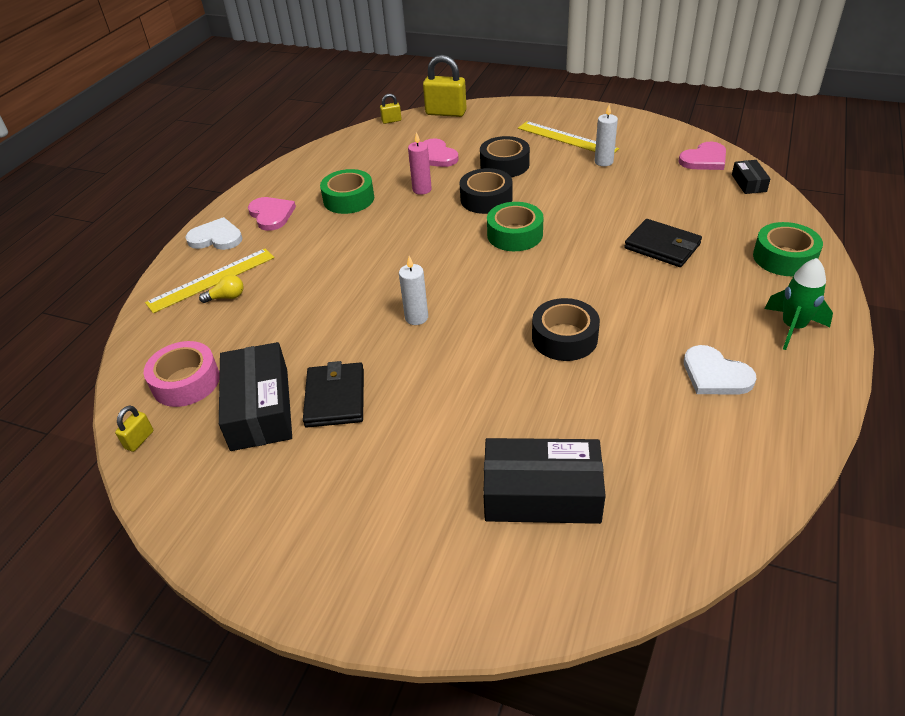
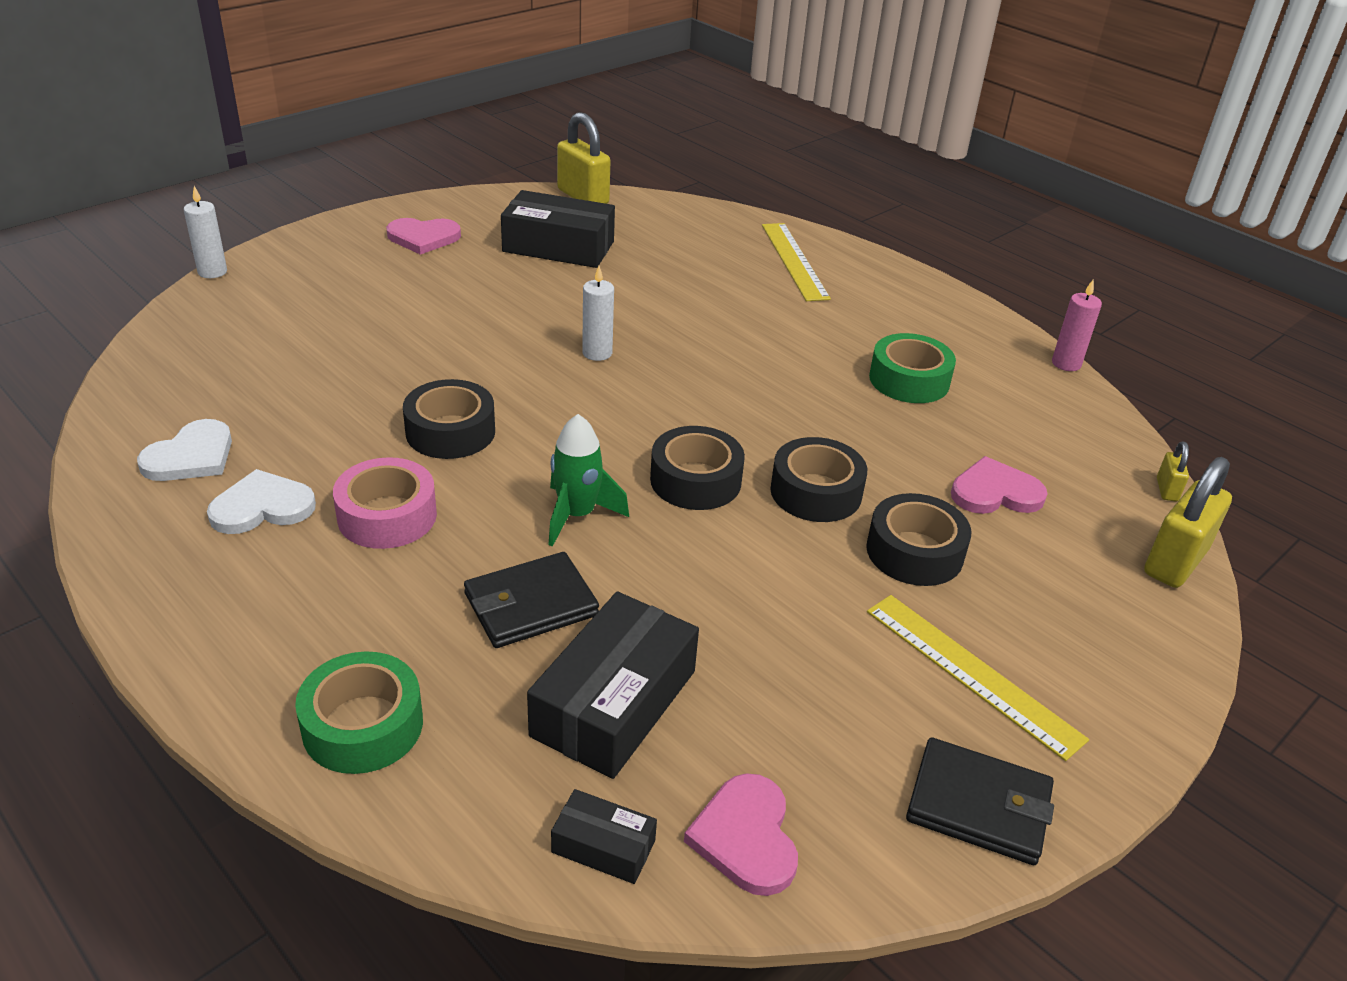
camera: 110 degrees right, 5 degrees down
yellow padlock [115,405,153,452] -> yellow padlock [557,112,610,204], size x2.06
pink tape [144,341,220,407] -> pink tape moved to [333,457,437,549]
white heart [185,217,242,250] -> white heart moved to [137,419,232,481]
yellow light bulb [199,275,244,303] -> none
pink heart [248,197,296,231] -> pink heart moved to [386,218,461,255]
black wallet [303,361,364,428] -> black wallet moved to [906,737,1054,865]
pink candle [408,132,432,195] -> pink candle moved to [1052,279,1102,371]
black box [483,438,606,524] -> black box moved to [527,591,699,779]
green tape [487,202,543,251] -> black tape [650,426,745,510]
yellow ruler [518,121,619,153] -> yellow ruler turned 75 degrees clockwise [867,595,1089,761]
white candle [595,105,618,166] -> white candle moved to [184,186,227,278]
green rocket [765,258,833,350] -> green rocket moved to [548,414,629,547]

